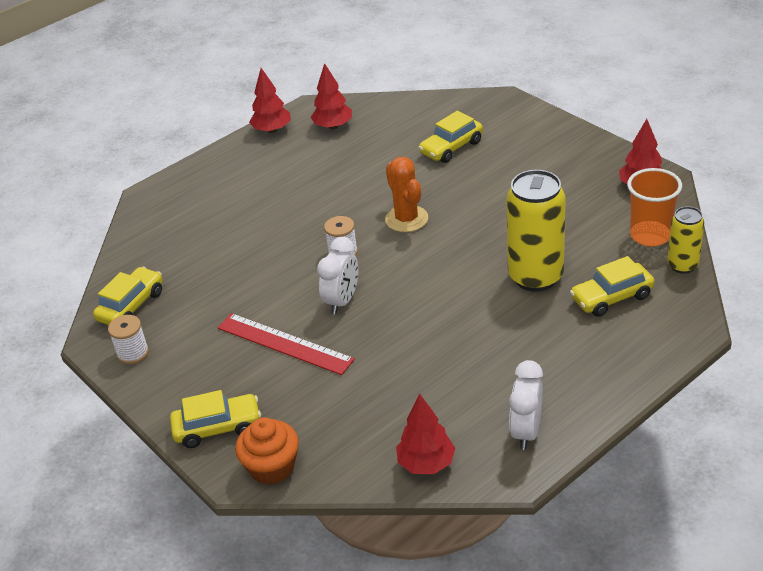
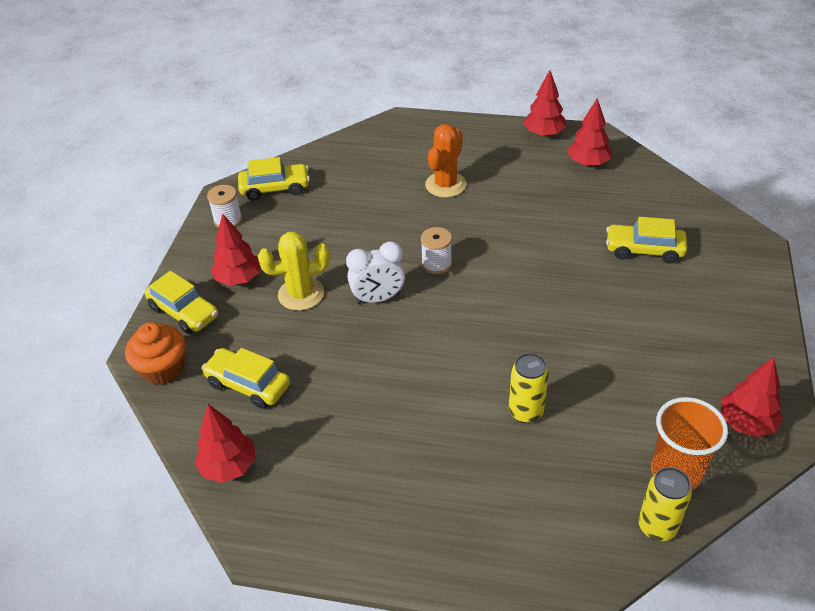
camera: 50 degrees right, 5 degrees up
red ruler [217,313,355,375] -> yellow cactus [258,232,330,311]
orange cactus [385,157,428,232] -> orange cactus moved to [425,124,467,198]
yellow can [506,170,566,292] -> yellow can [509,353,549,423], size x0.56
white clock [509,360,543,450] -> none
yellow car [570,256,655,317] -> yellow car moved to [201,348,290,409]
none -> red tree [211,213,260,286]

